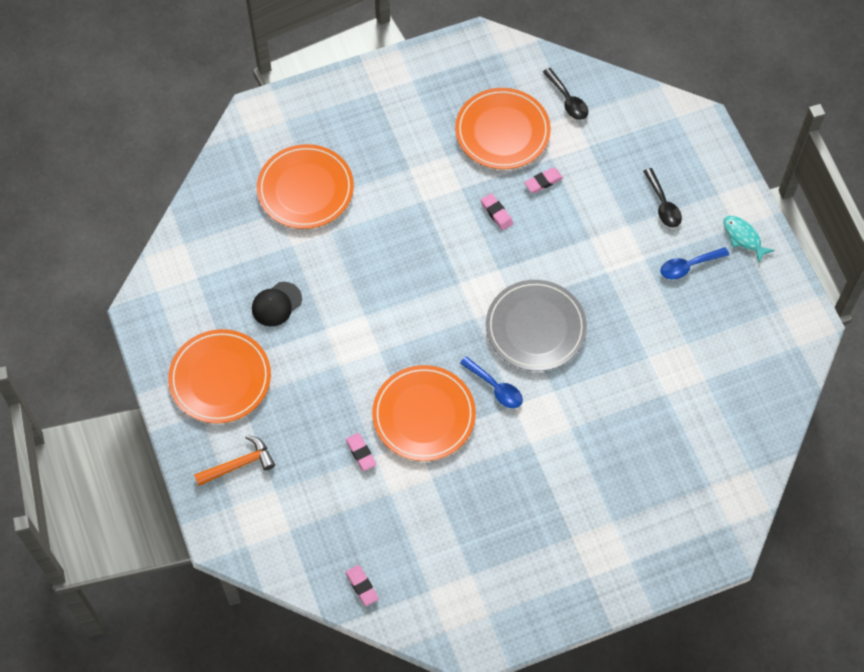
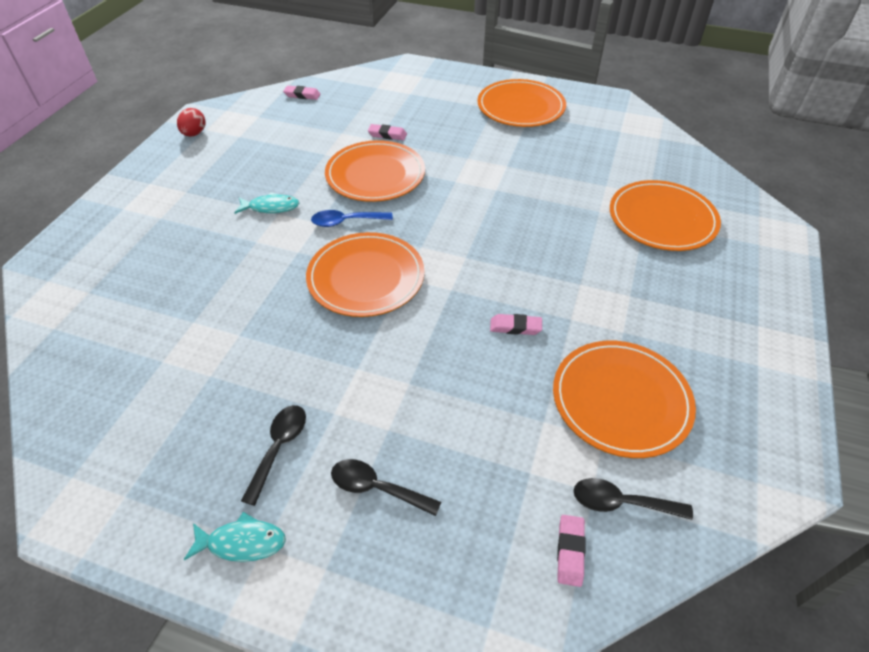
camera: 130 degrees right, 15 degrees down
orange hammer [194,435,275,486] -> none
black cap [252,282,302,327] -> none
grey plate [486,280,587,371] -> orange plate [306,232,424,317]
pink eraser [524,168,563,193] -> pink eraser moved to [557,515,586,587]
blue spoon [660,247,729,279] -> black spoon [241,405,306,506]
none -> red egg [177,108,206,136]
none -> turquoise fish [234,192,299,214]

